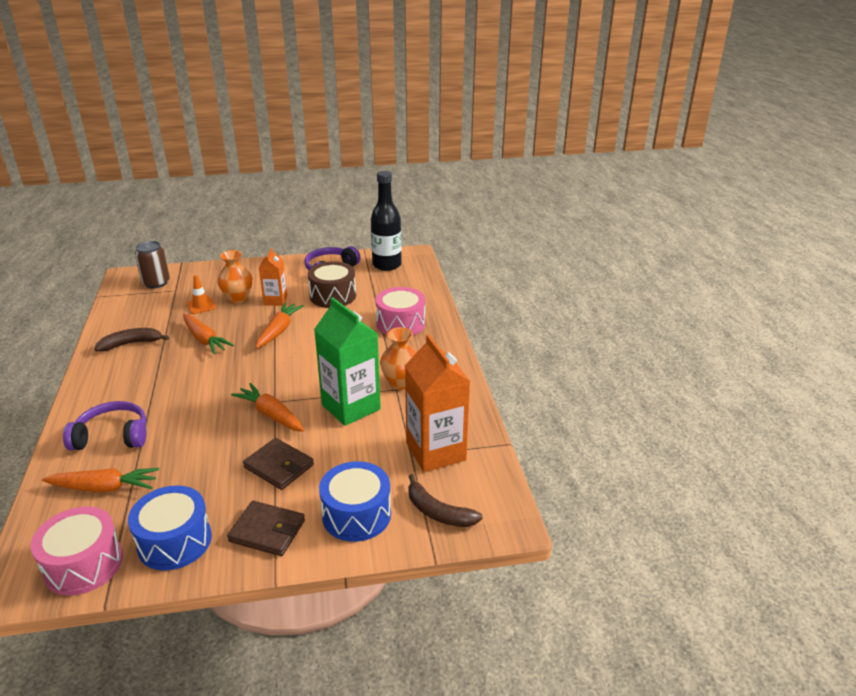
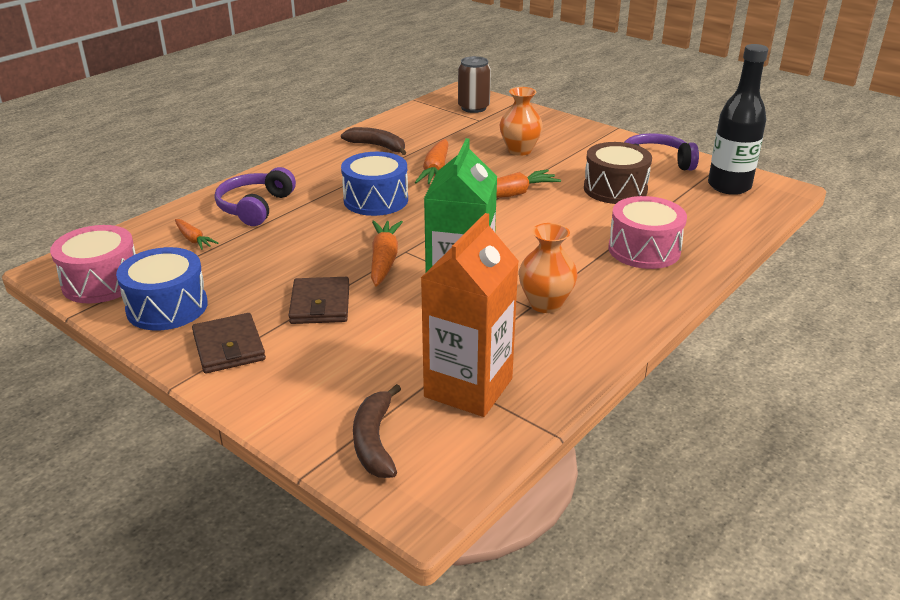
camera: 50 degrees right, 0 degrees up
orange carrot [42,468,159,492] -> orange carrot [175,219,218,250], size x0.61
purple headphones [63,401,146,451] -> purple headphones turned 120 degrees counterclockwise [215,167,296,226]
orange traffic cone [186,275,216,314] -> none
orange carton [259,248,287,306] -> none
blue drum [319,461,391,542] -> blue drum moved to [341,152,408,216]

